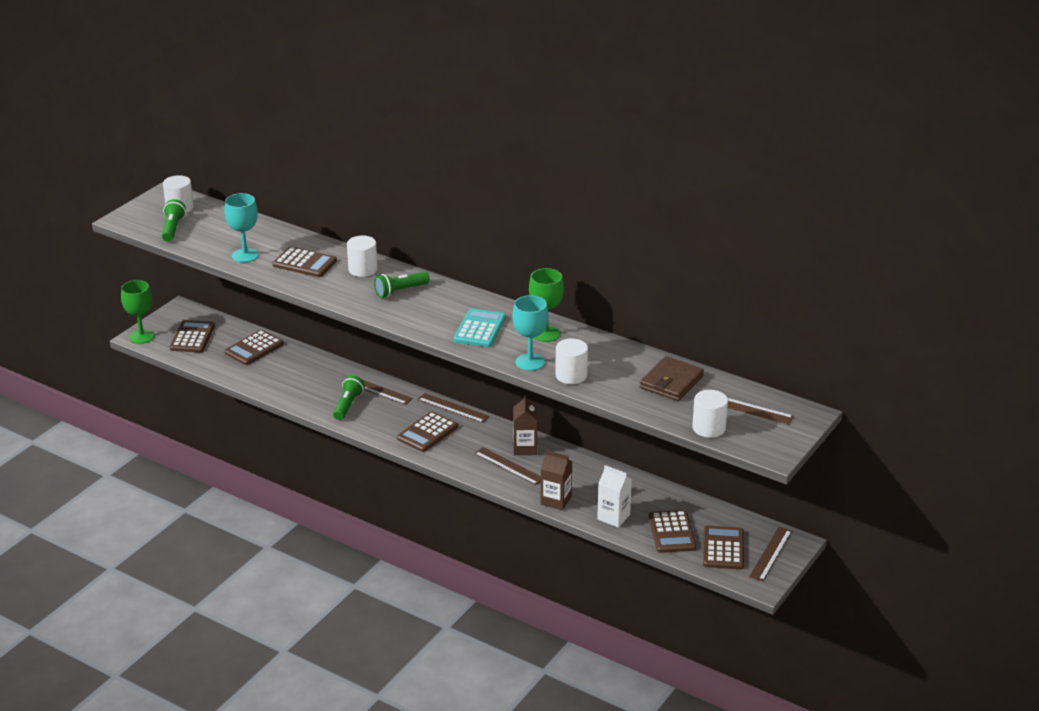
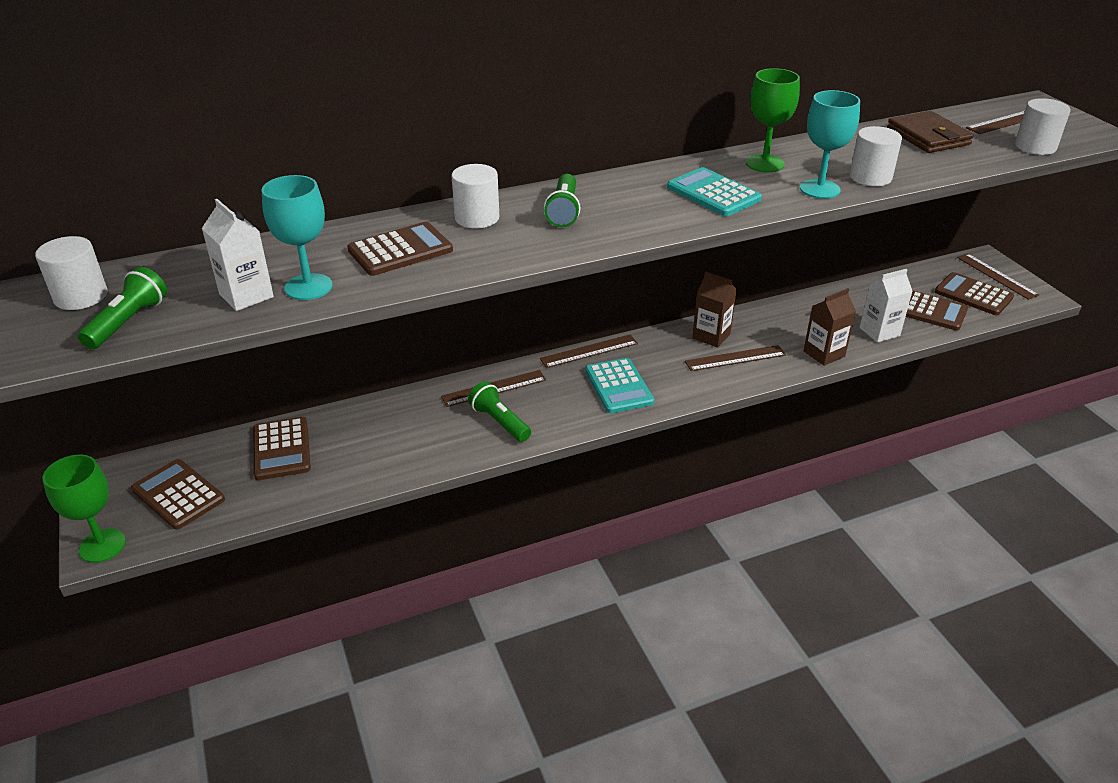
camera: 55 degrees left, 5 degrees up
green flashlight [162,199,186,242] -> green flashlight turned 75 degrees clockwise [78,267,167,349]
brown calculator [397,411,458,452] -> turquoise calculator [585,358,654,413]
none -> white carton [201,199,274,311]

